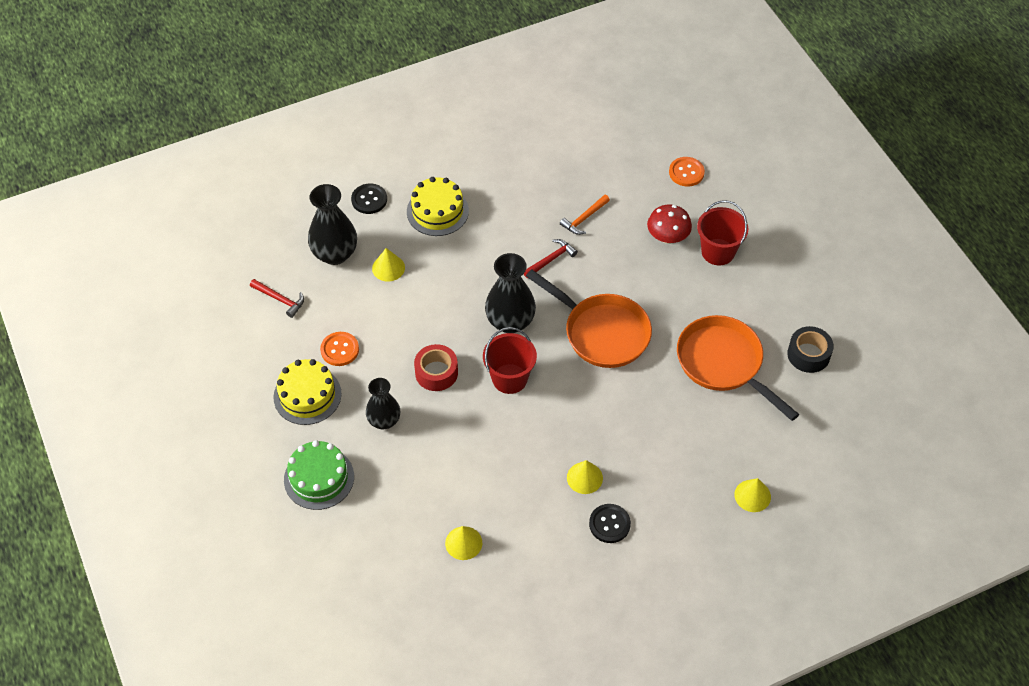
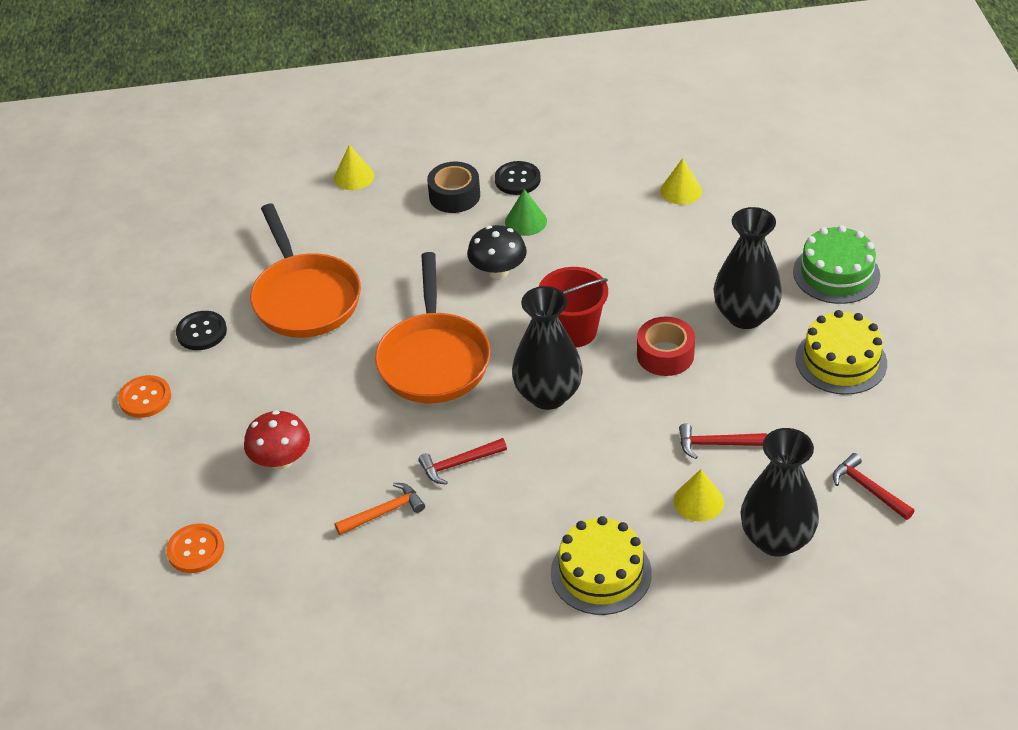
camera: 160 degrees left, 10 degrees down
orange button [320,332,359,366] -> orange button moved to [118,375,171,418]
black button [351,183,387,214] -> black button moved to [176,311,227,350]
black vase [366,378,400,429] -> black vase [714,207,782,329], size x1.52
orange pan [526,270,652,368] -> orange pan turned 150 degrees counterclockwise [375,252,491,403]
yellow cone [567,460,603,494] -> green cone [505,189,547,236]
red bucket [697,200,748,265] -> none
black tape [787,326,834,373] -> black tape moved to [427,162,480,213]
none -> black mushroom [467,225,527,279]
none -> red hammer [679,423,767,459]

